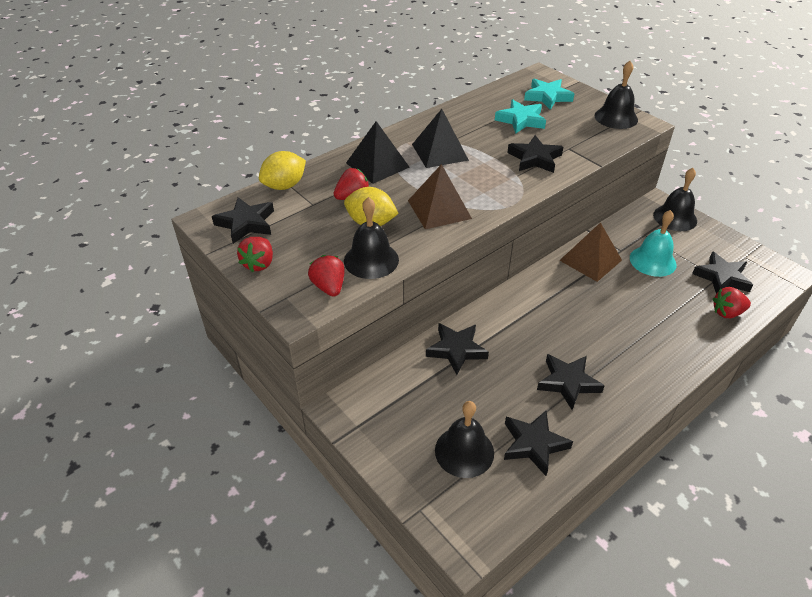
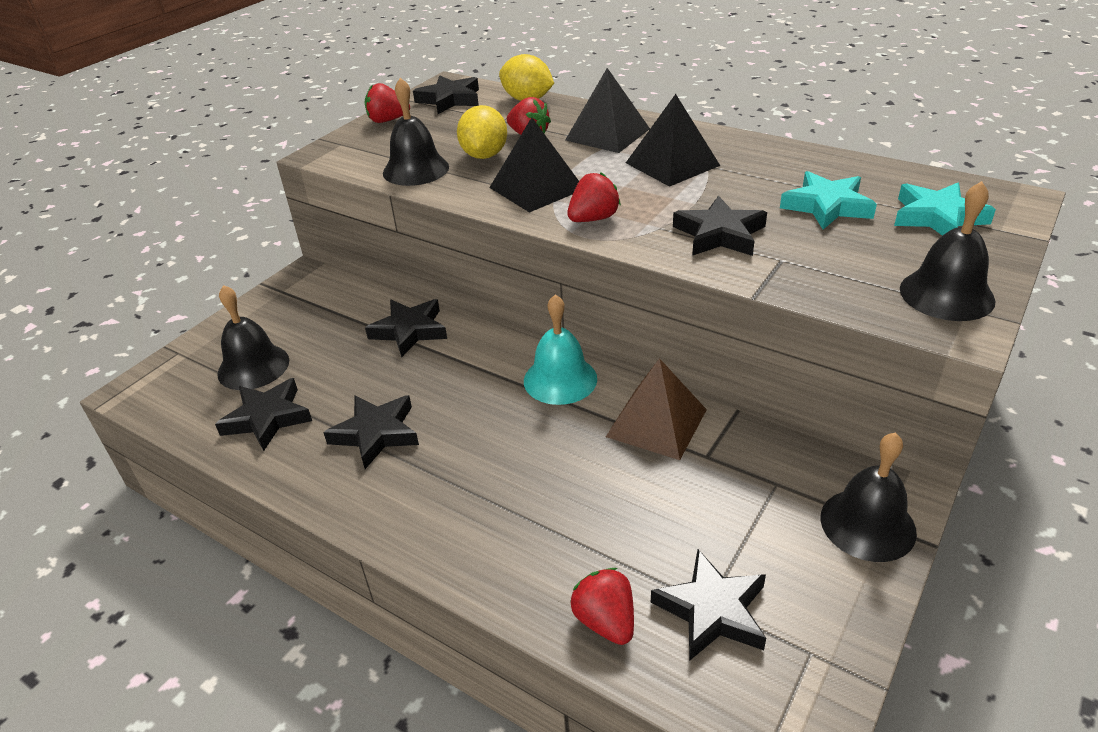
camera: 75 degrees right, 5 degrees down
red strawberry [308,255,345,297] -> red strawberry moved to [567,172,621,222]
brown pyramid [408,164,472,229] -> black pyramid [489,118,579,213]
turquoise bell [630,210,676,277] -> turquoise bell moved to [524,294,597,405]

